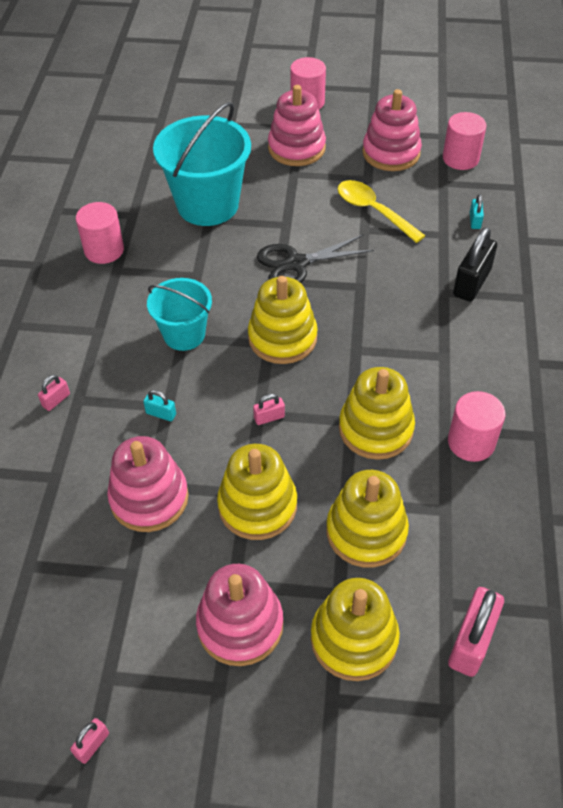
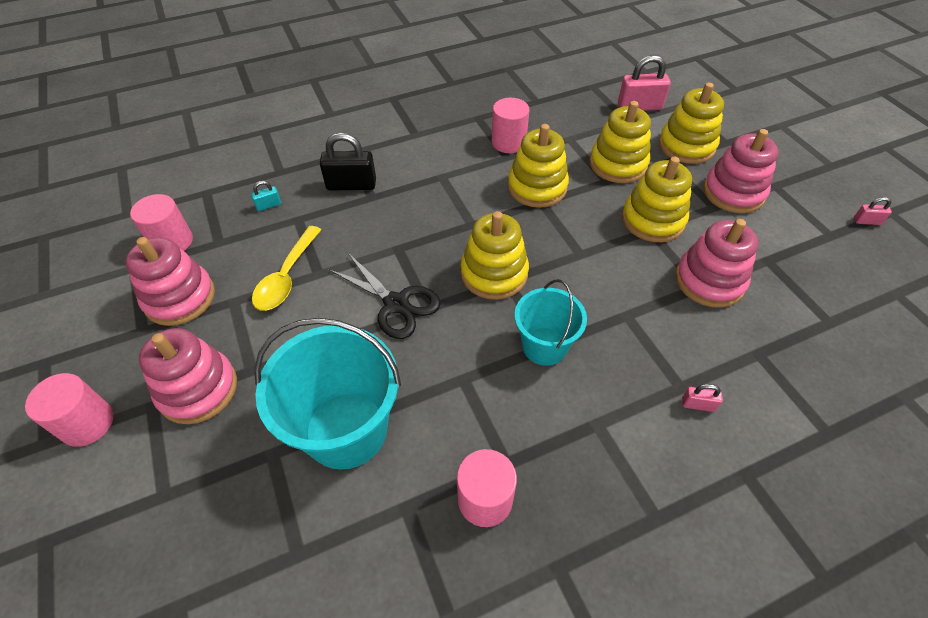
camera: 120 degrees left, 0 degrees up
turquoise padlock [143,390,176,421] -> none
pink padlock [253,394,285,425] -> none

